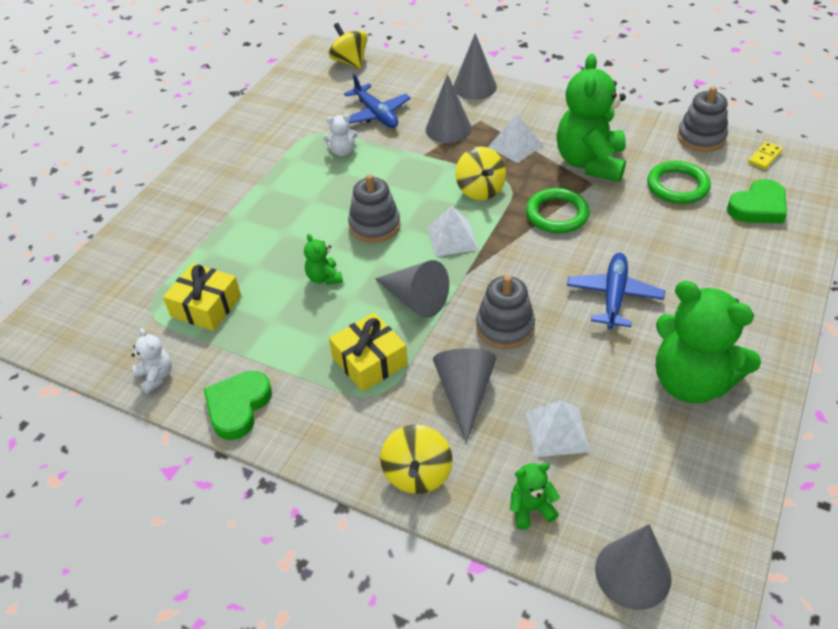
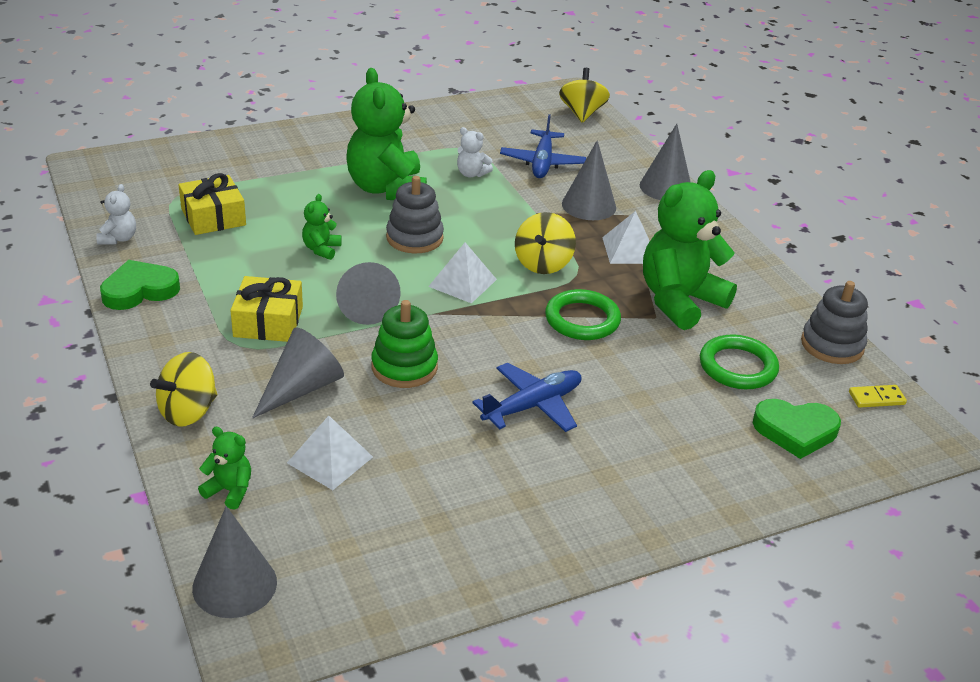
camera: 35 degrees right, 10 degrees down
grey stacking toy [476,275,535,349] -> green stacking toy [371,300,438,388]
green teddy bear [656,281,761,404] -> green teddy bear moved to [347,68,427,200]

